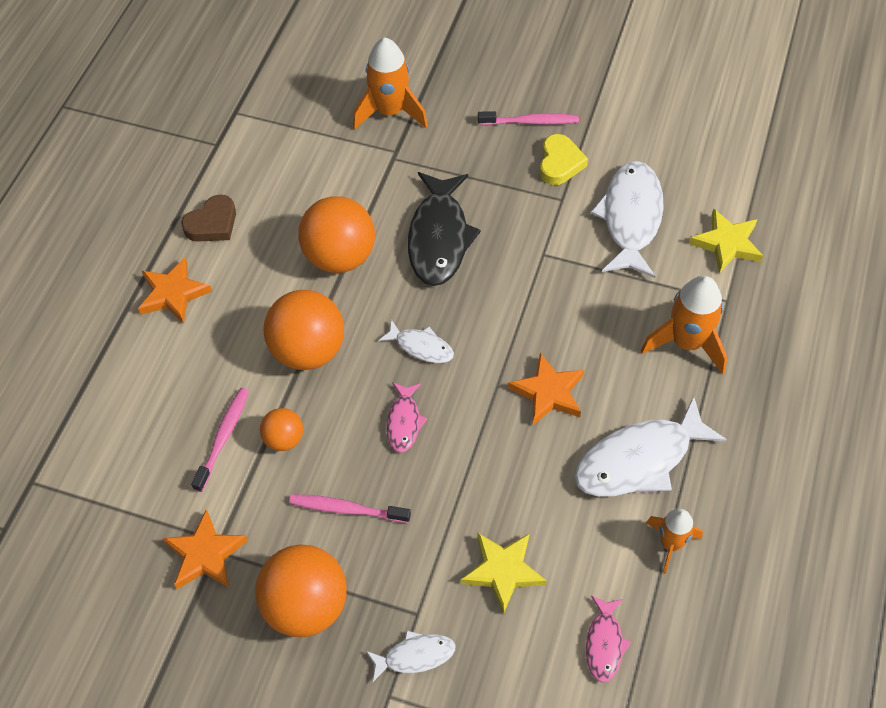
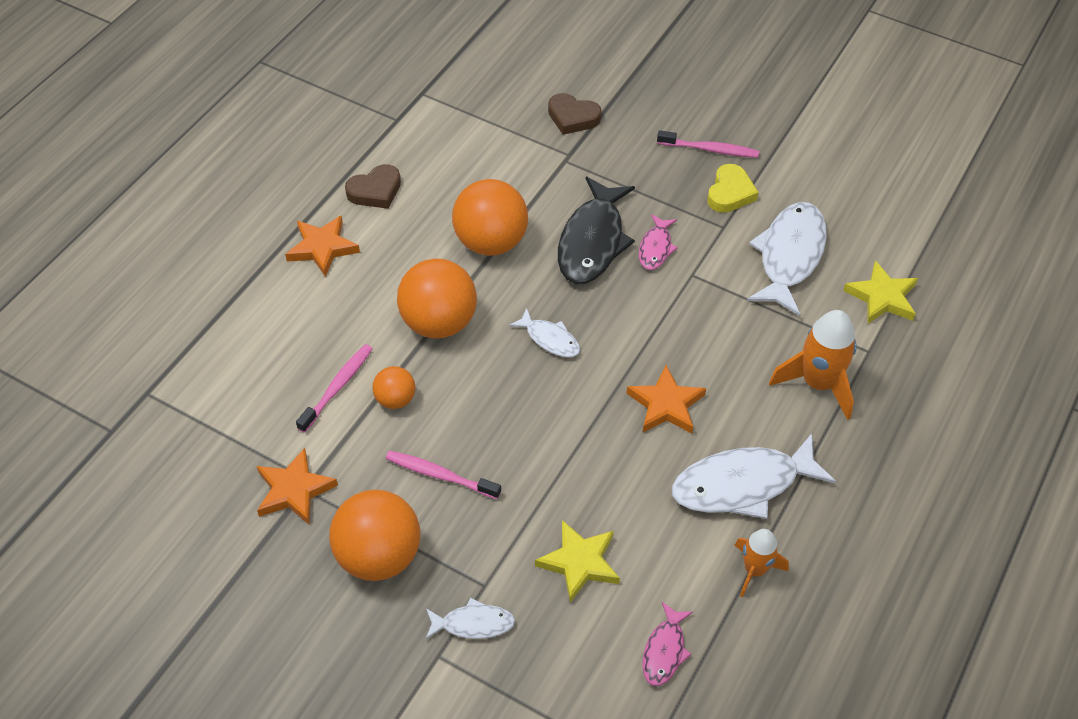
camera: 10 degrees right, 5 degrees down
orange rocket [353,38,428,130] -> brown heart [548,93,602,135]
pink fish [386,382,427,453] -> pink fish moved to [639,214,678,270]

